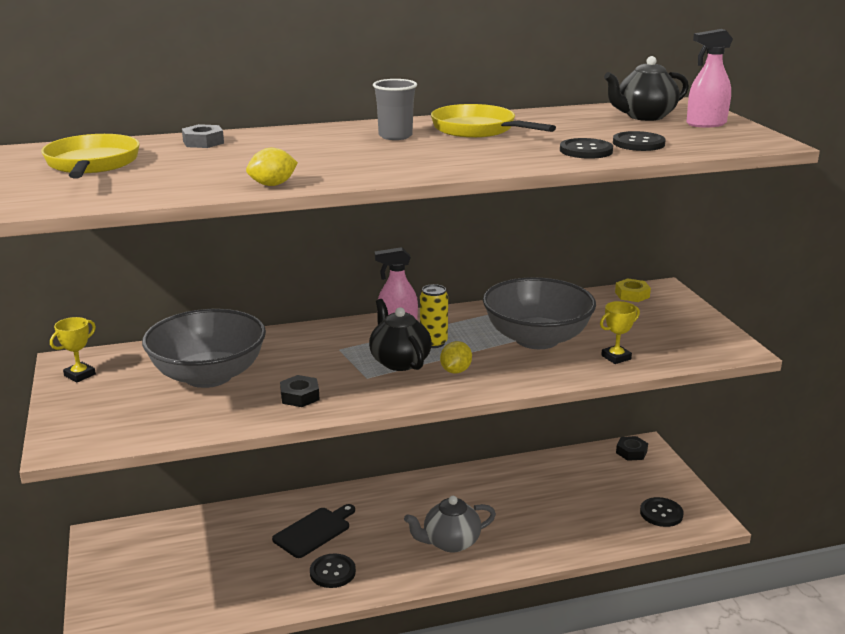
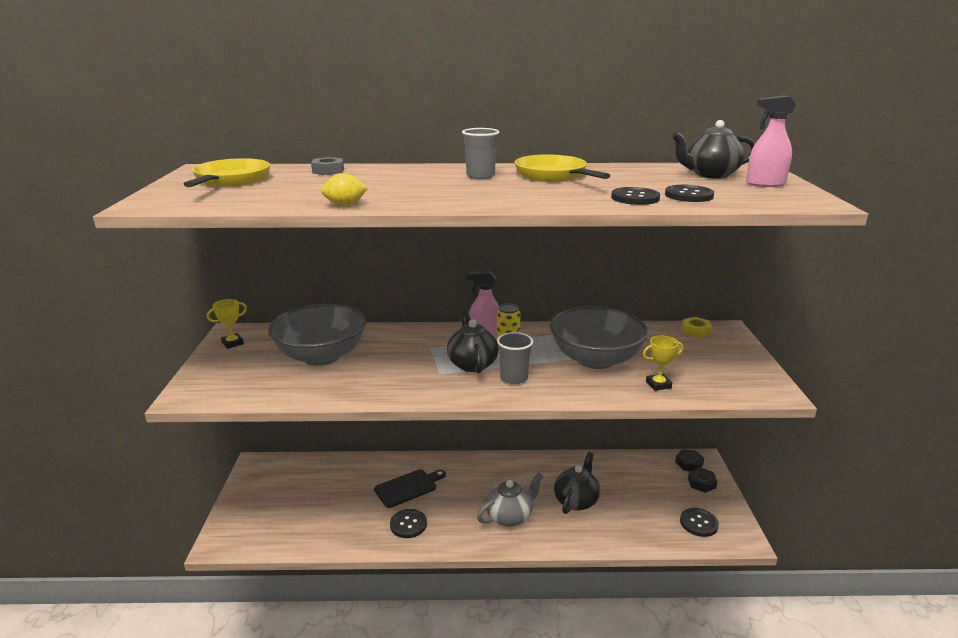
camera: 15 degrees right, 0 degrees up
black nut [280,375,320,407] -> black nut moved to [688,467,717,493]
grey teapot [404,496,496,553] -> grey teapot turned 150 degrees clockwise [477,473,543,527]
yellow lemon [440,341,472,374] -> grey cup [497,332,533,384]
none -> black teapot [554,452,600,514]

